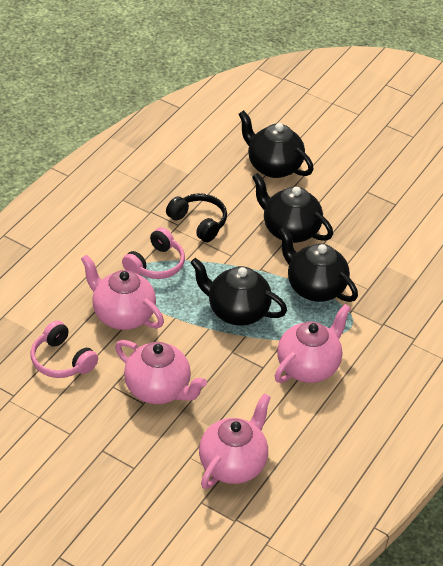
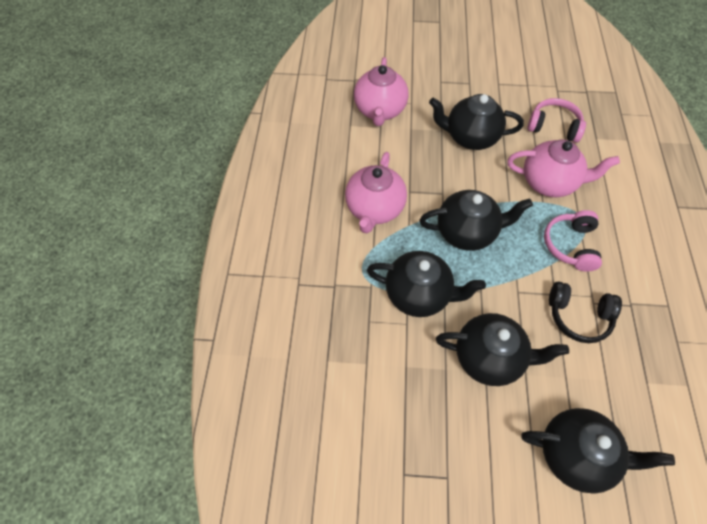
camera: 155 degrees right, 15 degrees up
pink teapot [115,340,207,404] -> black teapot [429,94,524,150]

